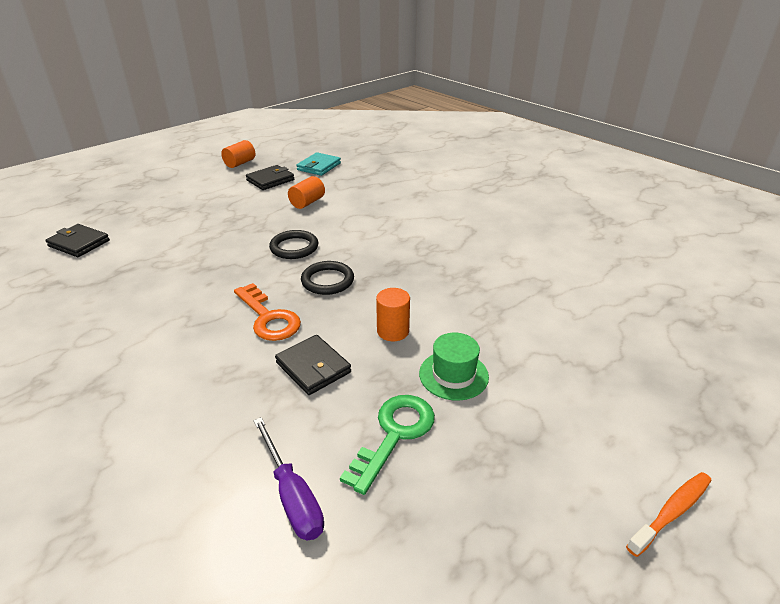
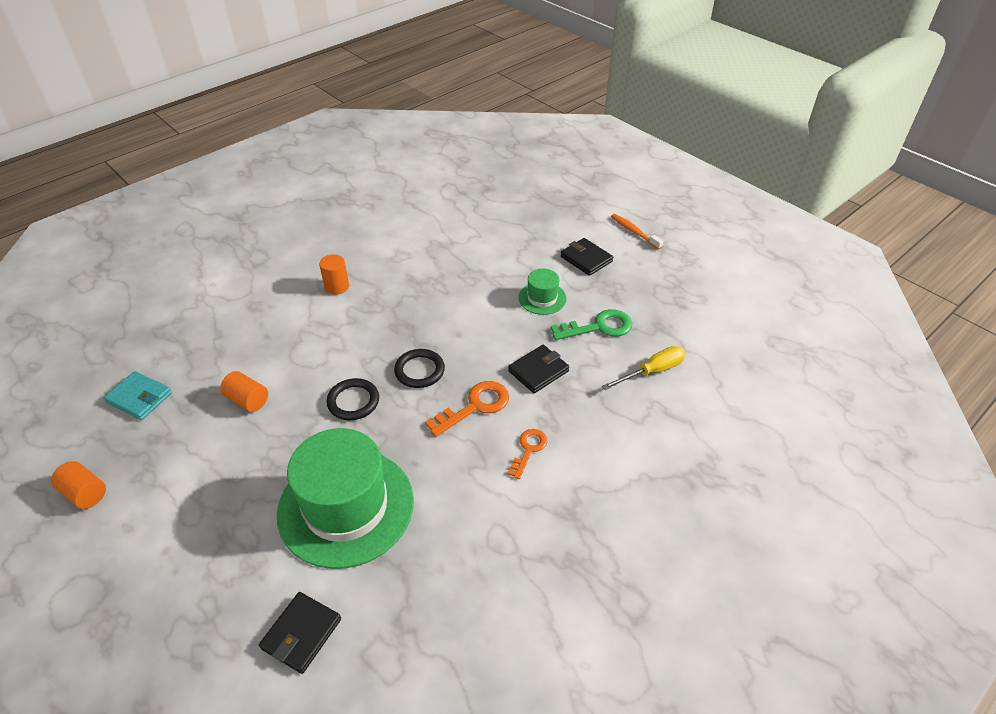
camera: 90 degrees left, 10 degrees up
black wallet [246,165,294,190] -> black wallet moved to [561,238,613,276]
purple screwdriver [253,417,324,540] -> yellow screwdriver [602,346,686,390]
green key [340,395,435,495] -> green key turned 135 degrees clockwise [551,309,632,340]
orange cylinder [376,288,410,341] -> orange cylinder moved to [319,254,349,295]
none -> green hat [277,428,414,569]
none -> orange key [507,429,547,479]

